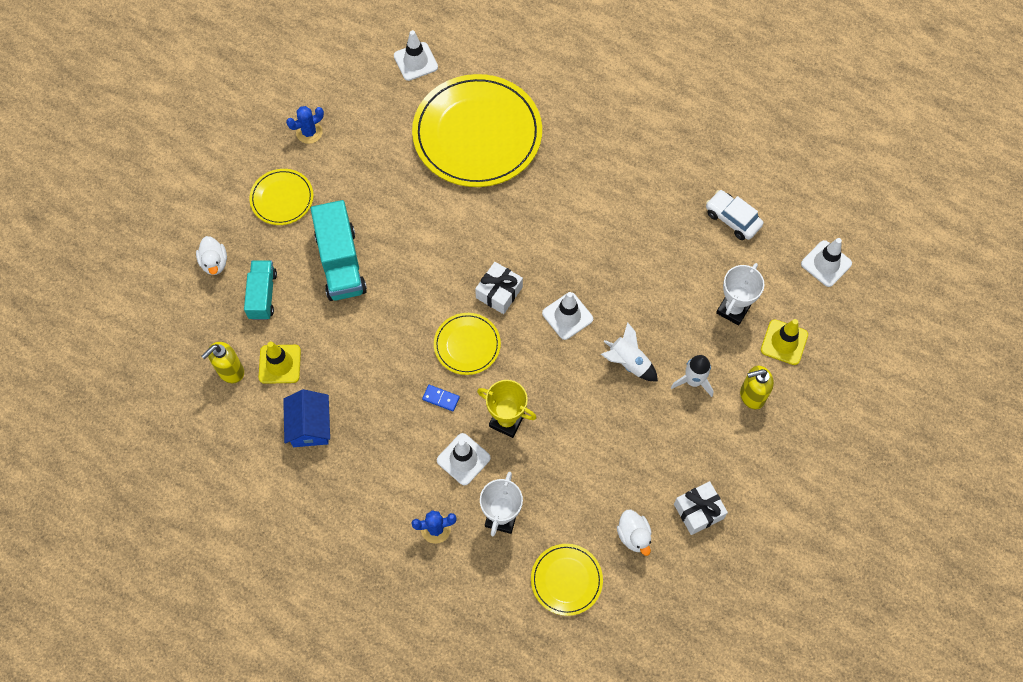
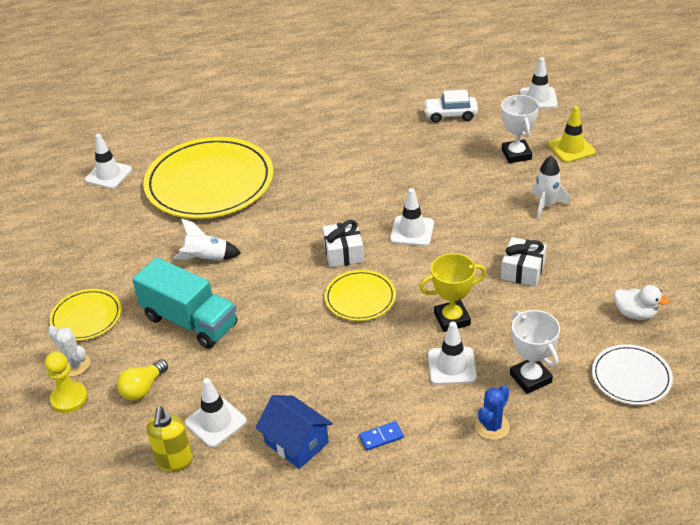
camera: 40 degrees left, 25 degrees down
white duck [196,236,227,275] -> yellow pawn [45,352,88,413]
turquoise truck [244,260,277,320] -> yellow light bulb [117,359,168,401]
yellow traffic cone [259,341,301,384] -> white traffic cone [185,378,247,447]
blue cactus [286,106,324,144] -> none
blue domino [422,385,460,411] -> blue domino moved to [359,421,404,451]
yellow plate [531,544,603,616] -> white plate [592,344,673,405]
white rocket [601,322,658,381] -> white rocket moved to [173,219,241,261]
white gift [674,481,728,535] -> white gift moved to [501,237,547,287]
yellow soap dispenser [740,366,774,409] -> none
none -> white cactus [48,325,90,377]

